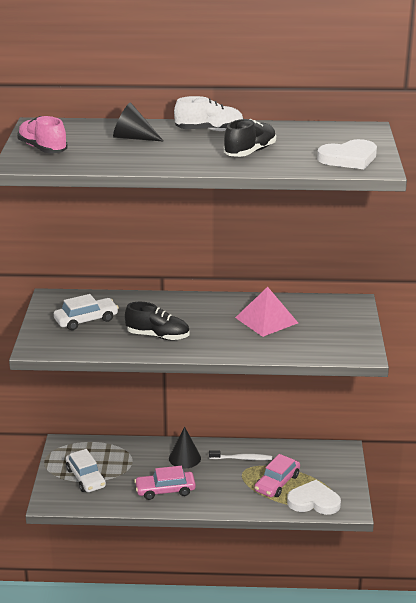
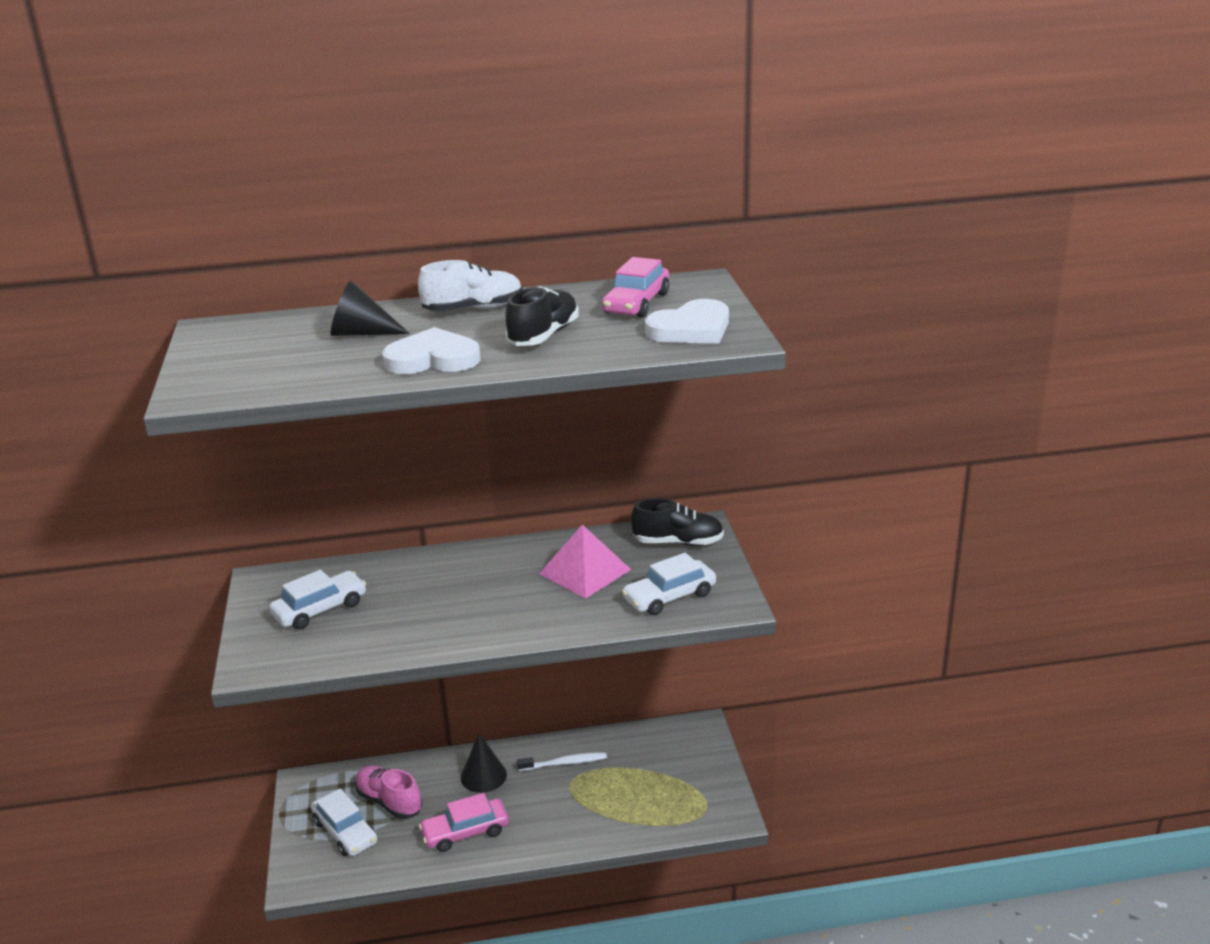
camera: 10 degrees left, 0 degrees up
pink shoe [17,116,68,153] -> pink shoe moved to [355,765,422,819]
black shoe [125,302,189,340] -> black shoe moved to [631,498,724,546]
pink car [254,454,300,497] -> pink car moved to [602,257,669,318]
white heart [287,480,341,515] -> white heart moved to [382,327,481,374]
none -> white car [622,553,716,615]

